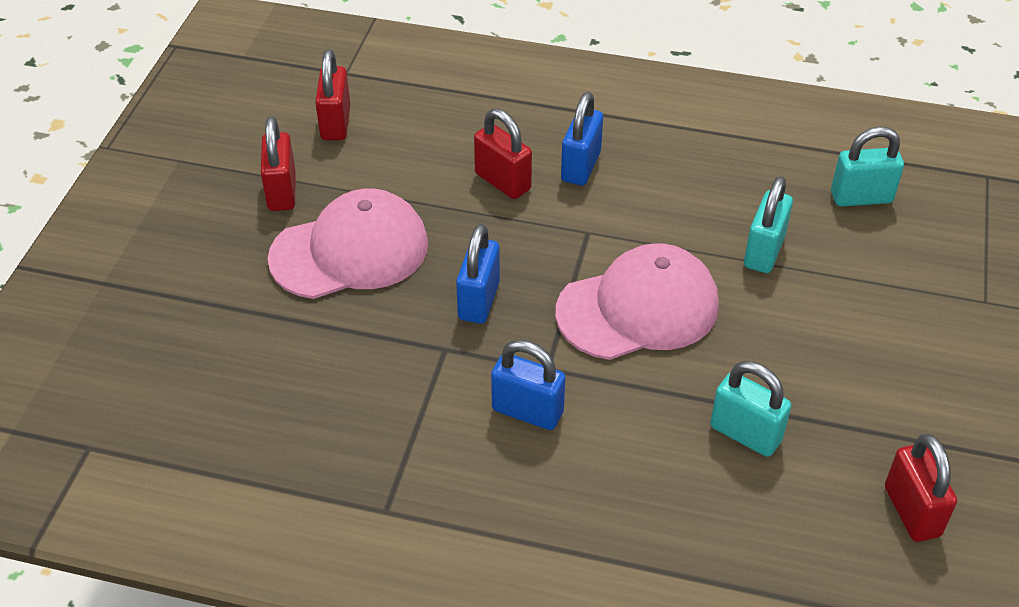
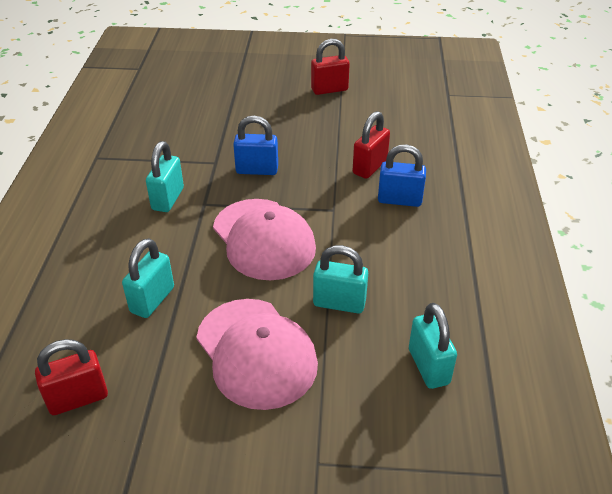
camera: 80 degrees right, 5 degrees down
pink cap [268,189,428,299] -> pink cap moved to [196,299,318,410]
red padlock [315,49,350,140] -> none
blue padlock [491,340,566,430] -> turquoise padlock [146,141,184,212]

